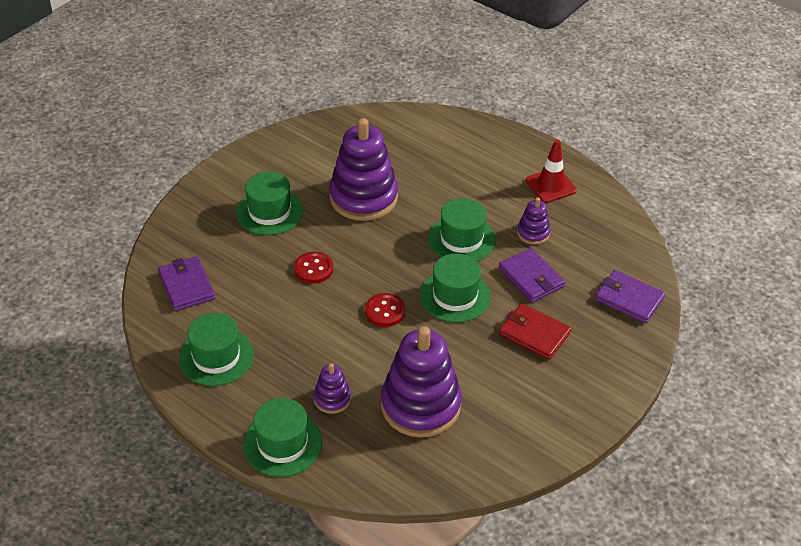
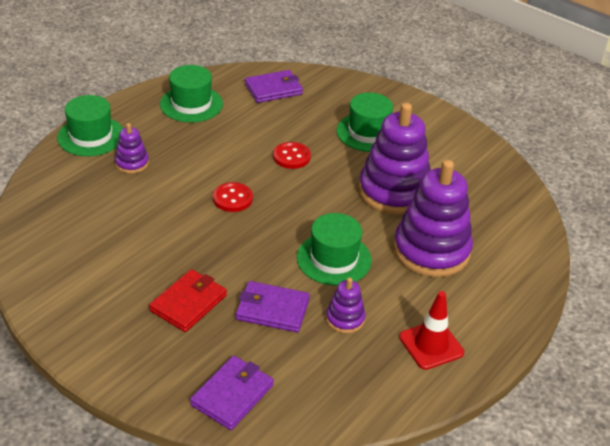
camera: 90 degrees right, 5 degrees down
purple stacking toy [381,326,462,438] -> purple stacking toy moved to [393,160,473,277]
green hat [420,254,491,323] -> none
purple wallet [499,248,565,303] -> purple wallet turned 45 degrees clockwise [236,281,310,332]

